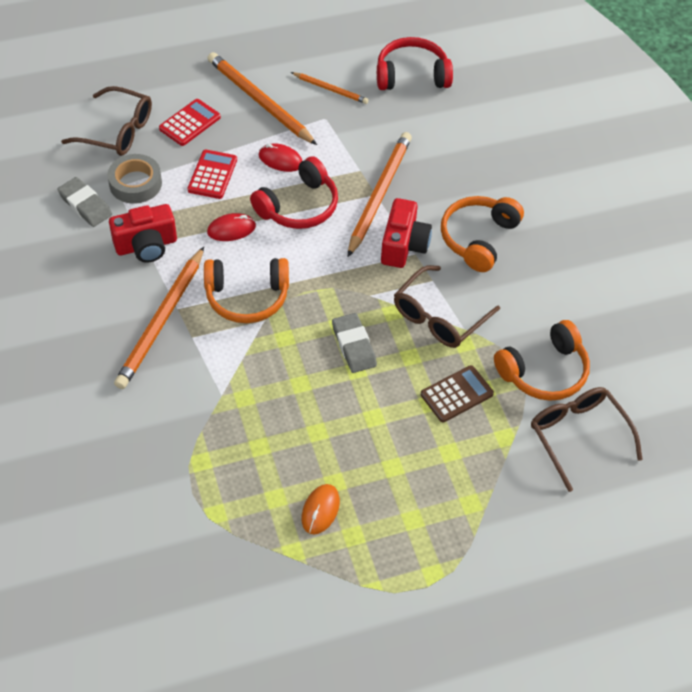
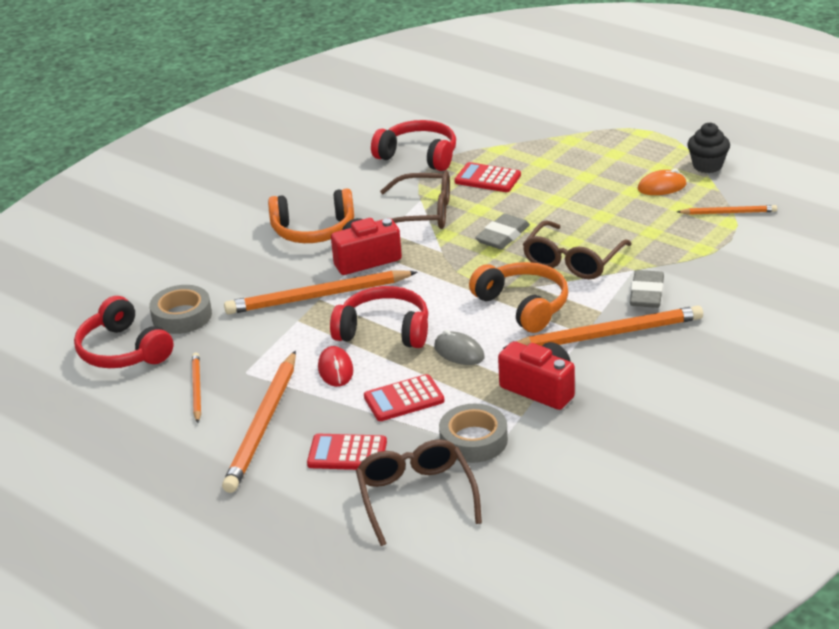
camera: 120 degrees left, 20 degrees down
grey eraser [57,177,112,227] -> grey eraser moved to [630,270,664,308]
red mouse [207,213,256,241] -> grey mouse [434,330,485,365]
brown calculator [421,365,494,422] -> red calculator [454,162,521,192]
orange headphones [494,320,590,401] -> red headphones [371,120,456,171]
brown glasses [531,387,643,492] -> brown glasses moved to [523,220,632,279]
none -> grey tape [149,285,212,334]
none -> orange pencil [677,205,777,215]
none -> black cupcake [687,123,730,173]

